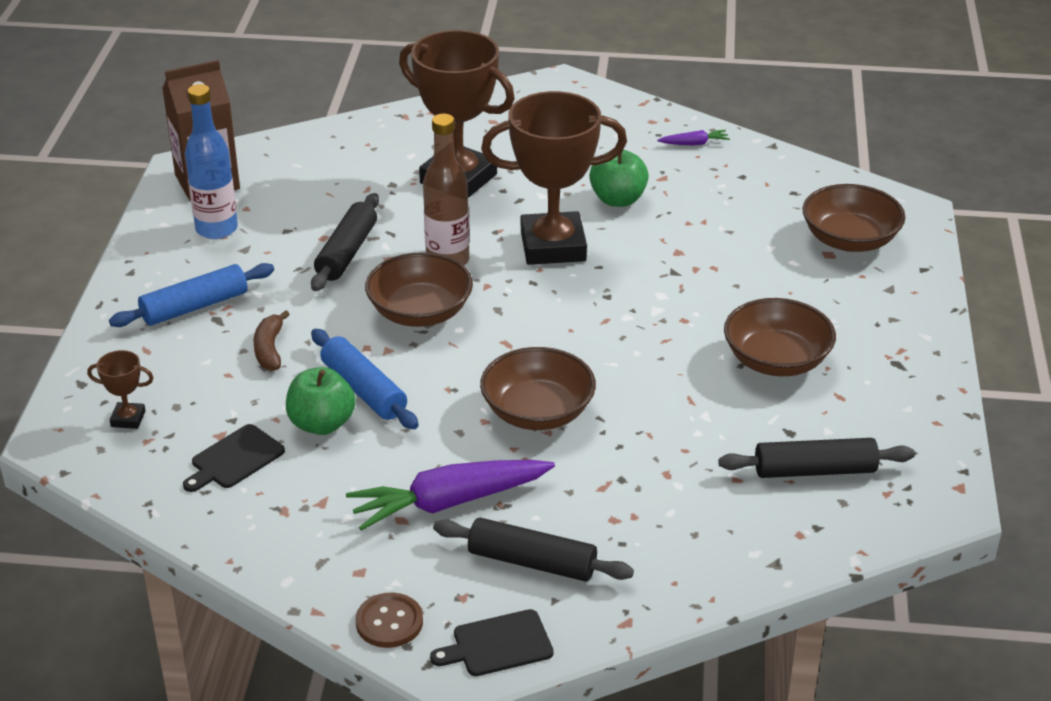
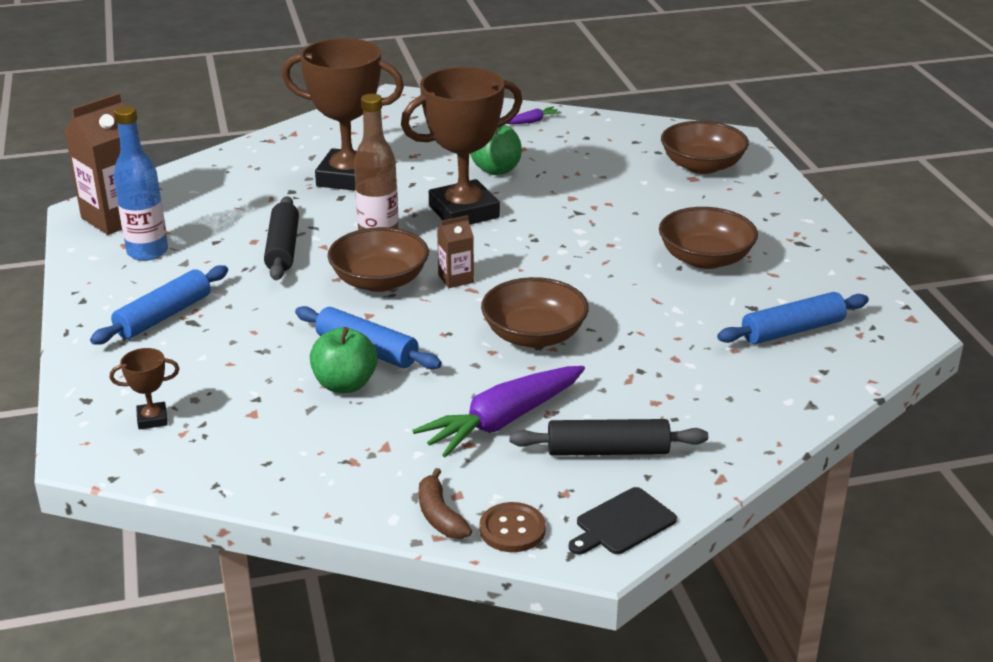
camera: 20 degrees left, 5 degrees down
black cutting board [183,424,285,492] -> none
brown banana [254,310,290,371] -> brown banana moved to [419,468,472,539]
black rolling pin [718,438,915,478] -> blue rolling pin [717,292,869,344]
none -> brown carton [437,215,474,288]

